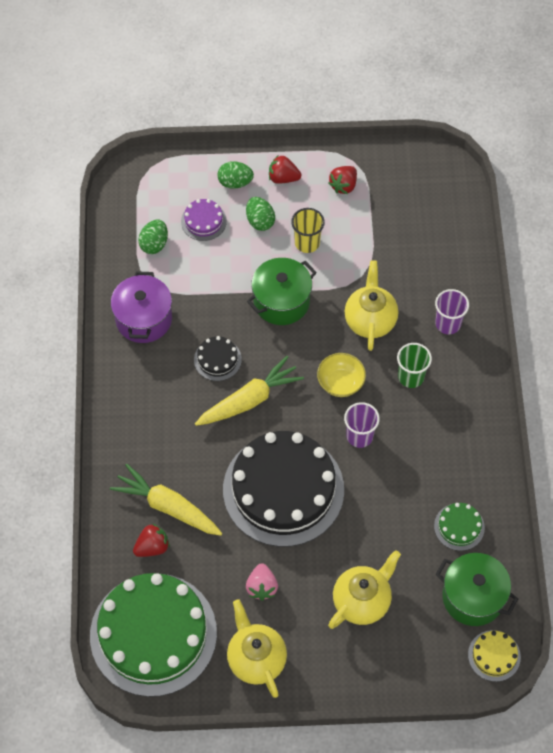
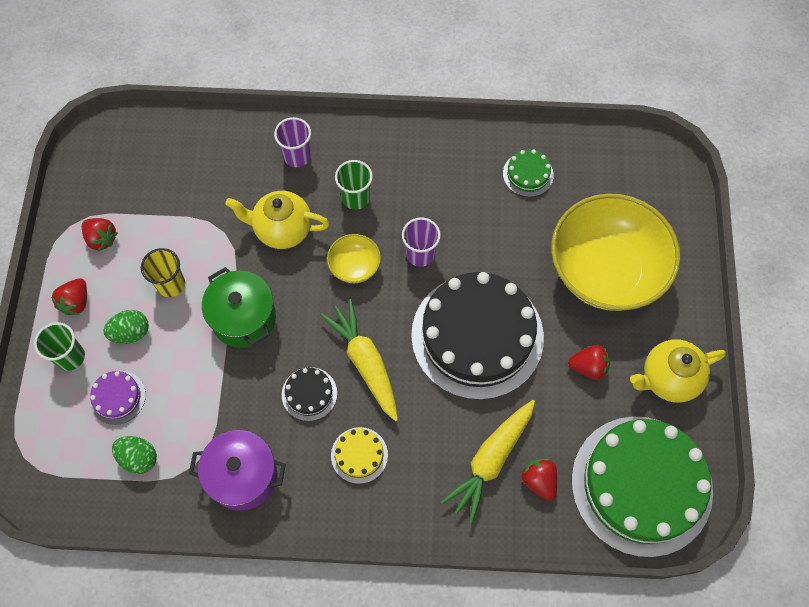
camera: 85 degrees left, 5 degrees up
green egg [218,161,254,189] -> green cup [34,322,85,371]
pink strawberry [246,563,278,601] -> red strawberry [568,345,610,380]
yellow teapot [328,550,401,629] -> yellow bowl [551,193,680,311]
green pot [436,553,518,626] -> none
yellow cake [468,630,521,682] -> yellow cake moved to [331,427,388,484]

